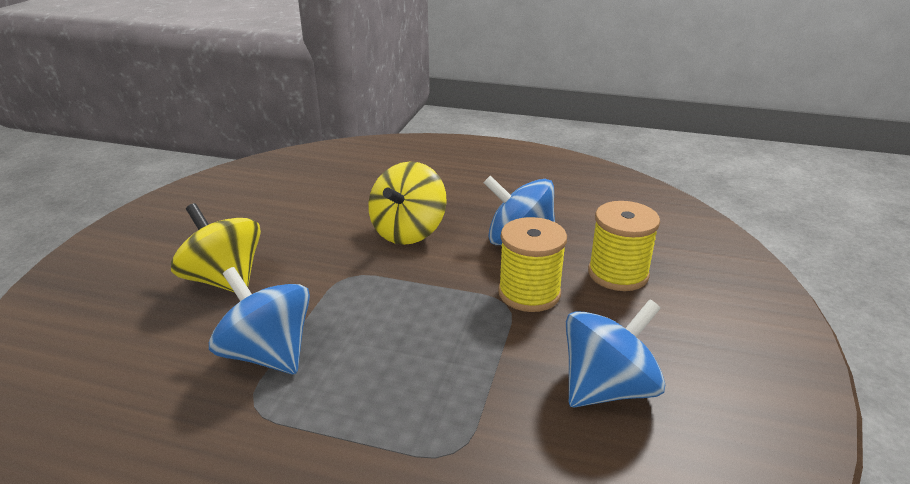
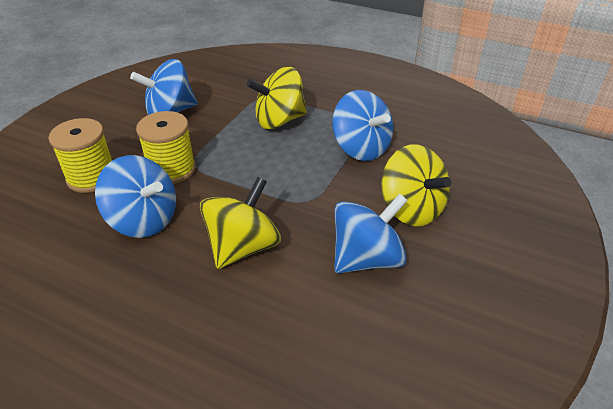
camera: 170 degrees left, 10 degrees up
none -> yellow spinning top [247,67,307,129]
none -> blue spinning top [334,193,408,273]

